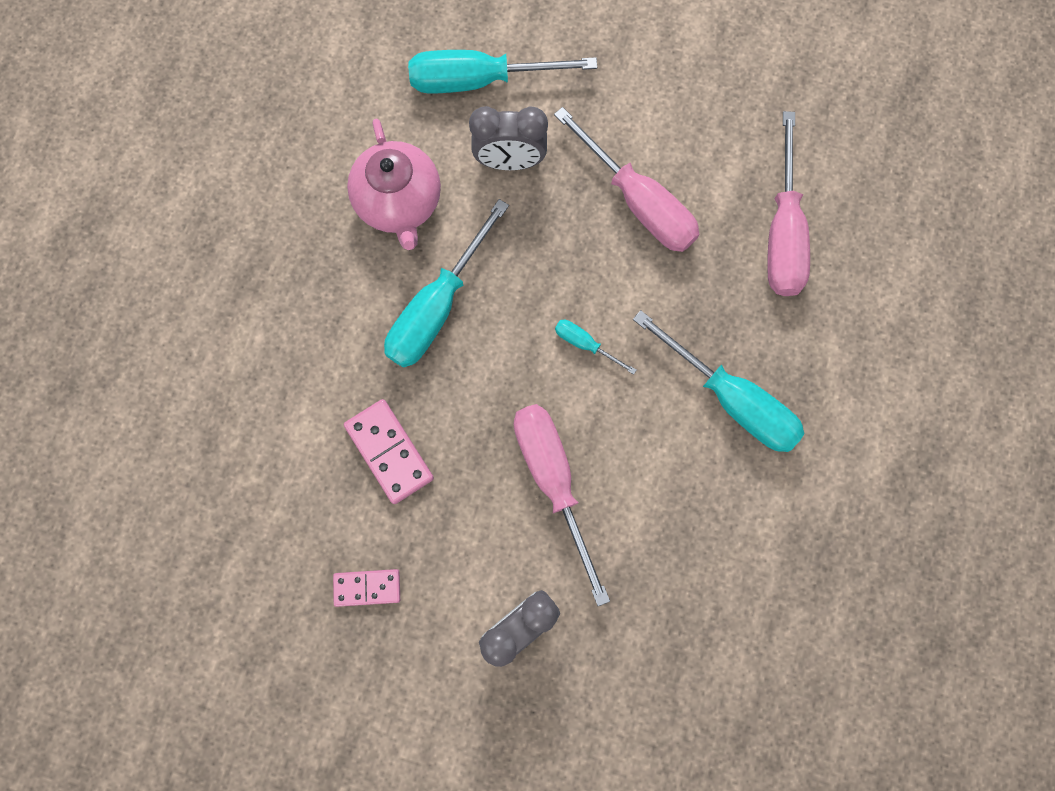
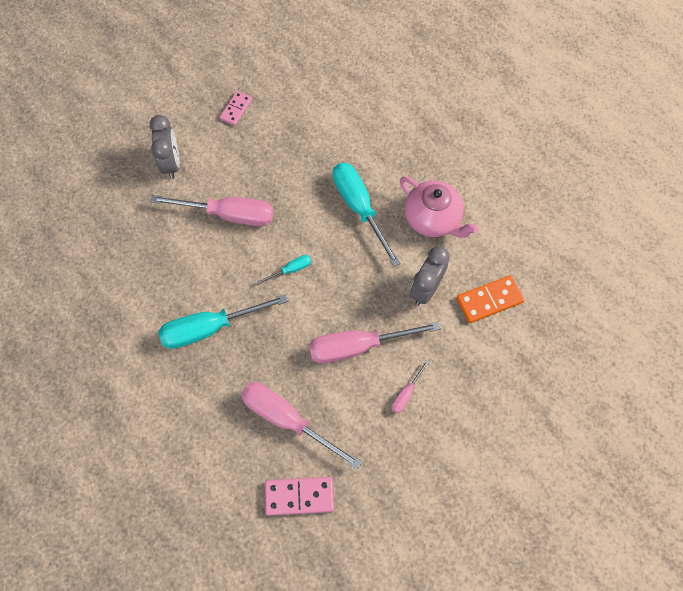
camera: 120 degrees right, 10 degrees down
pink domino [344,399,434,504] -> pink domino moved to [265,477,334,516]
pink teapot [347,118,441,250] -> pink teapot turned 150 degrees counterclockwise [400,177,479,238]
turquoise screwdriver [408,50,597,93] -> orange domino [457,275,524,323]
none -> pink screwdriver [392,360,429,413]

